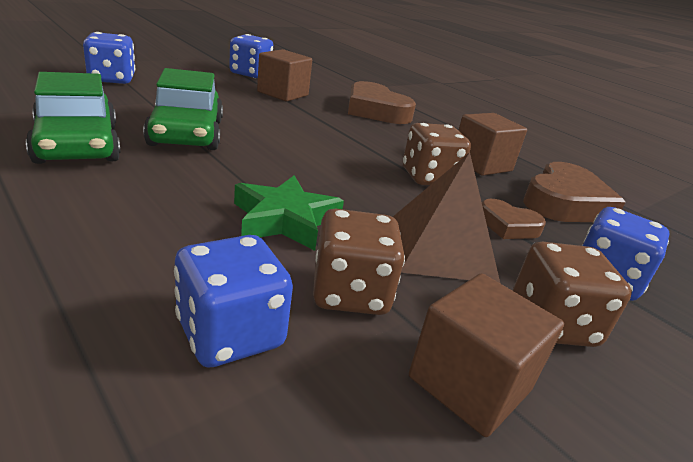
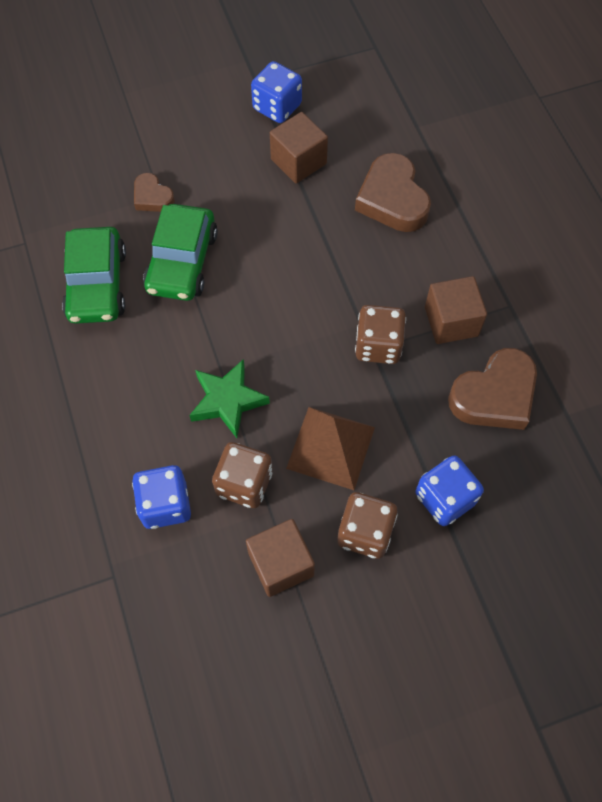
camera: 25 degrees right, 35 degrees up
blue dice [83,32,135,84] -> none
brown heart [482,199,546,239] -> brown heart moved to [134,173,175,212]

